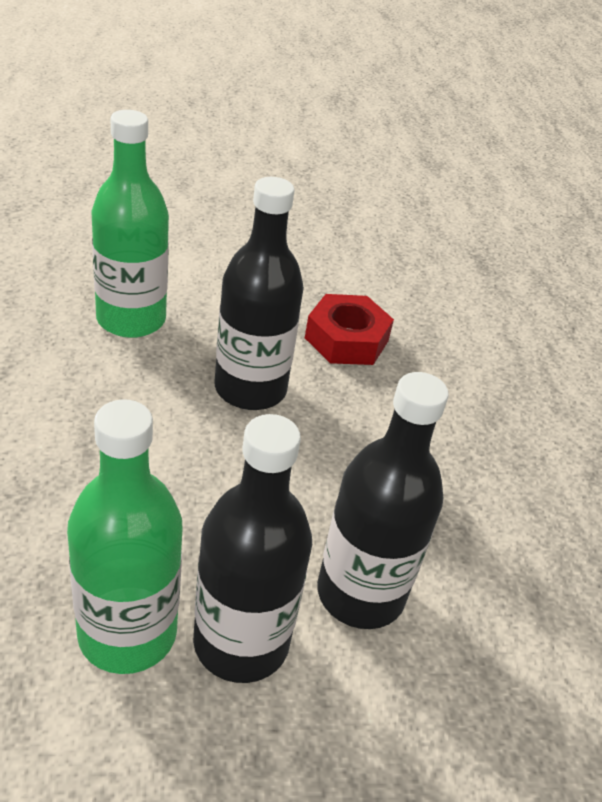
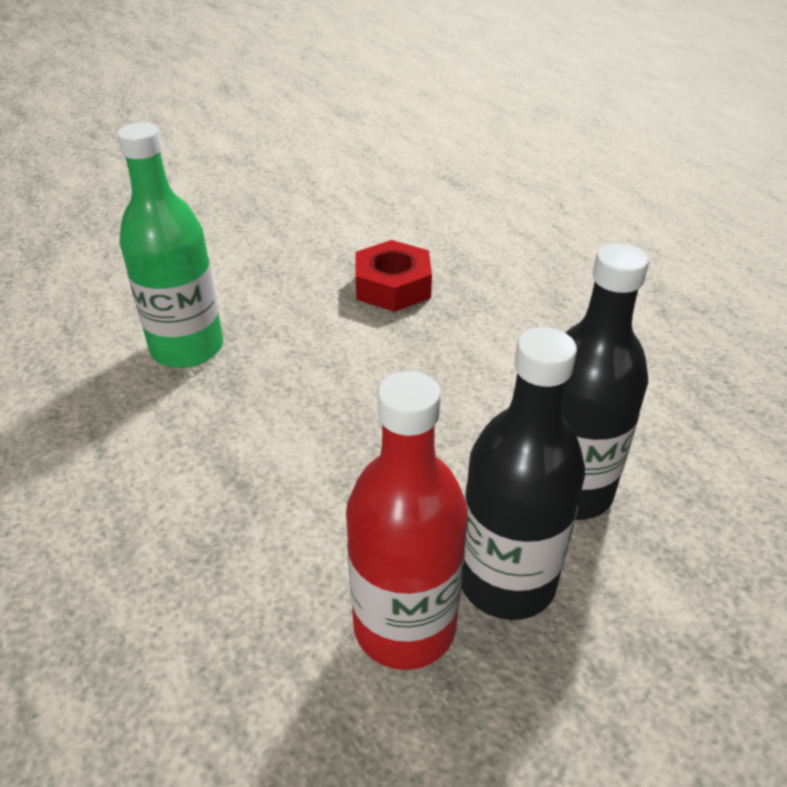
camera: 20 degrees left, 0 degrees up
green bottle [67,399,183,674] -> red bottle [346,371,468,670]
black bottle [215,177,304,410] -> none

